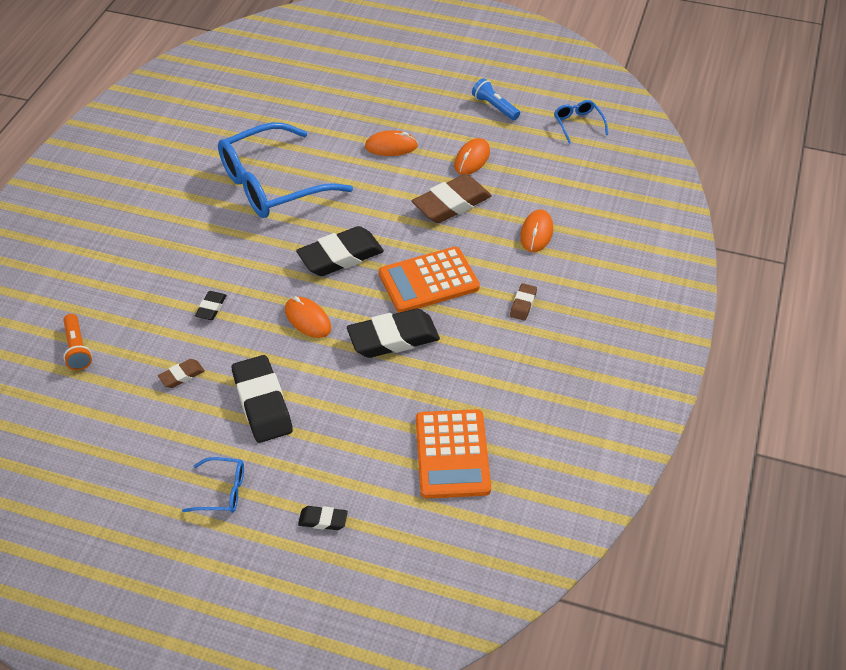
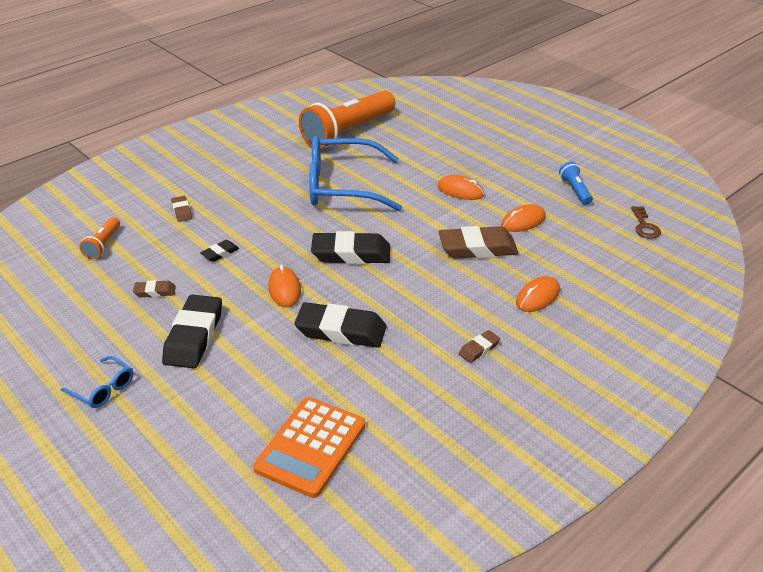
camera: 30 degrees right, 10 degrees down
black eraser [298,506,348,530] -> none
orange calculator [379,247,480,313] -> none
blue glasses [554,100,608,144] -> brown key [631,206,661,239]
none -> brown eraser [171,196,192,222]
none -> orange flashlight [299,91,395,149]

